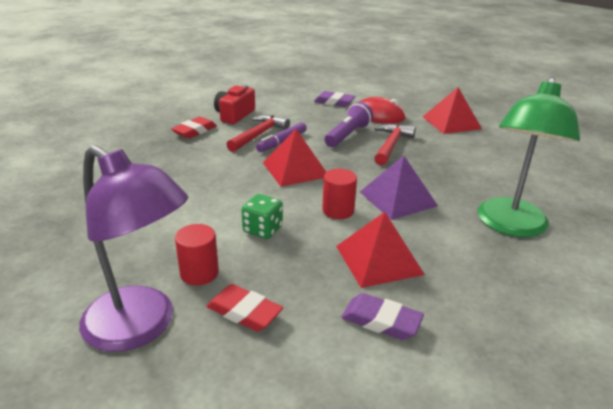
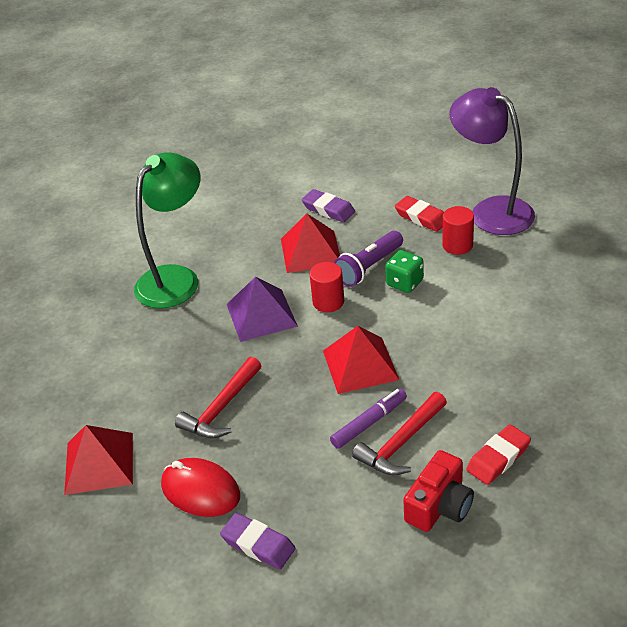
camera: 165 degrees left, 10 degrees up
purple flashlight [325,102,373,147] -> purple flashlight moved to [334,231,403,287]

